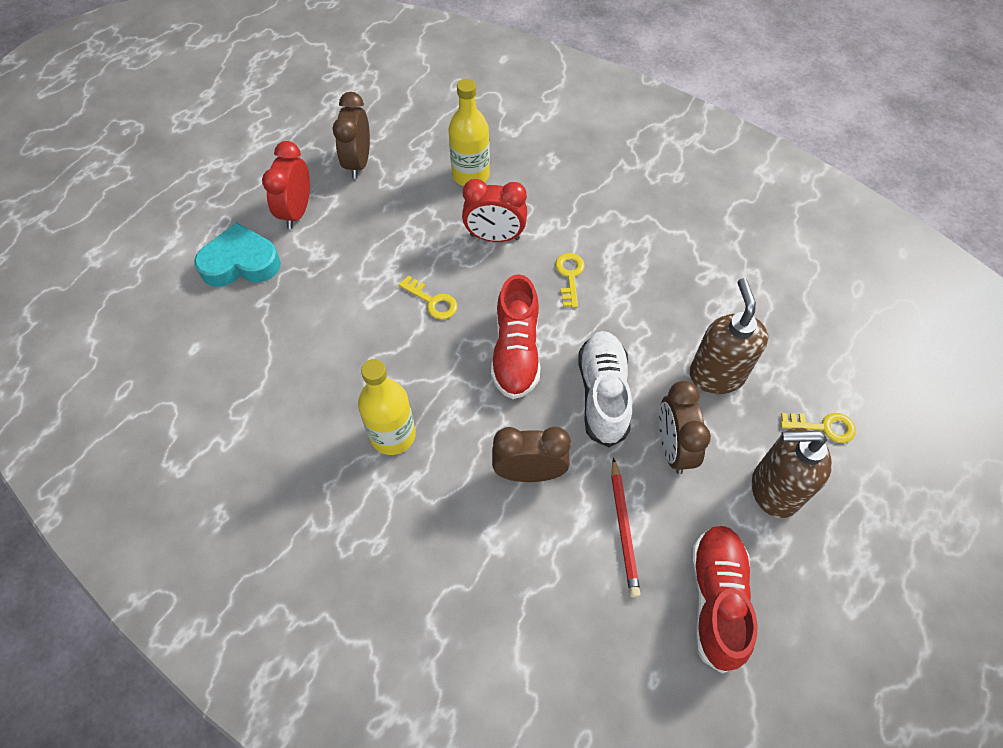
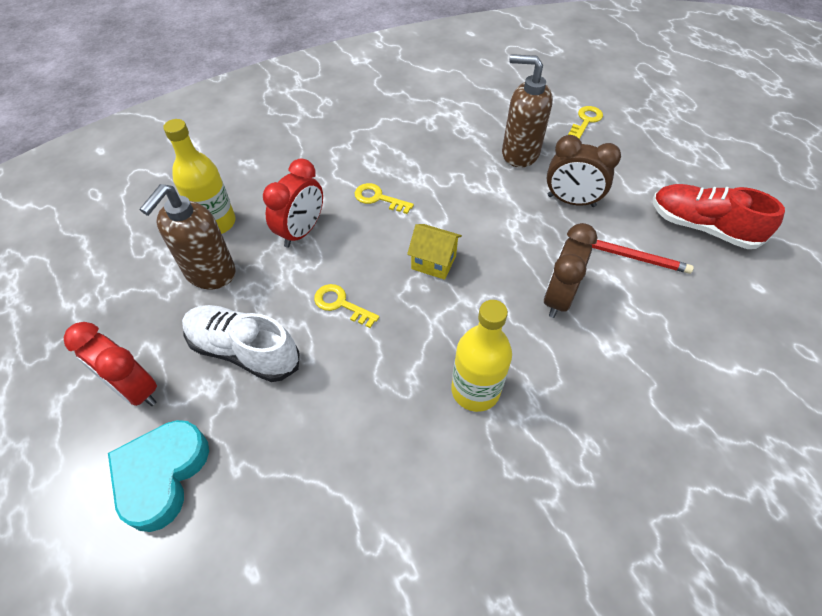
camera: 65 degrees left, 5 degrees down
brown clock [333,92,370,179] -> none
yellow key [399,276,457,319] -> yellow key turned 120 degrees counterclockwise [314,284,379,328]
red shoe [491,274,541,399] -> yellow house [407,224,462,280]
white shoe [578,331,632,447] -> white shoe moved to [182,305,300,382]
brown soap dispenser [752,427,832,518] -> brown soap dispenser moved to [140,184,236,289]

